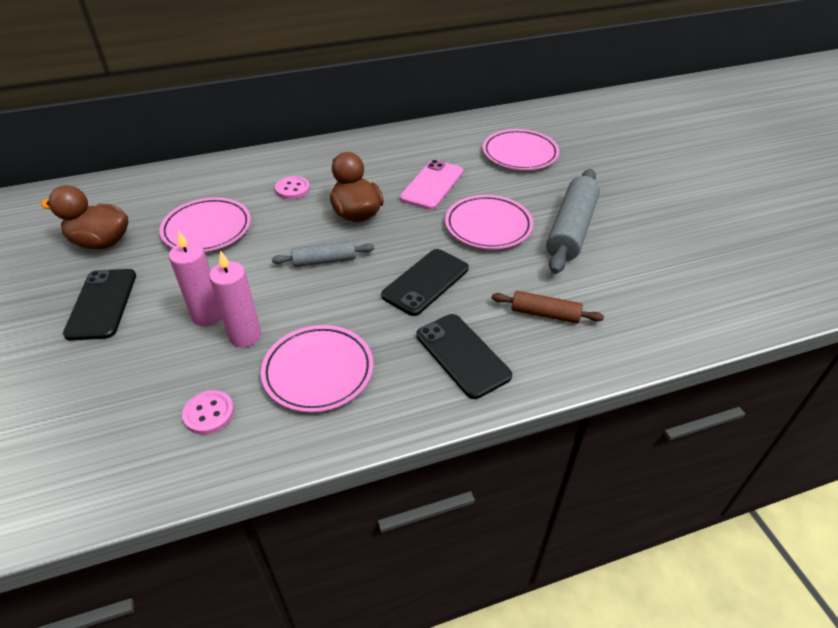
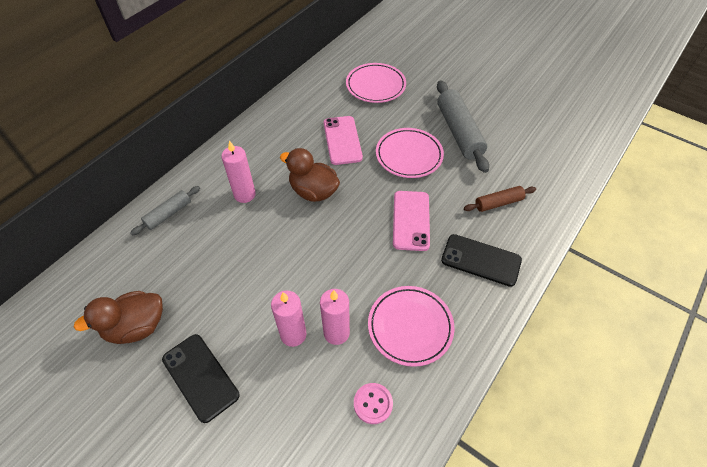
camera: 35 degrees left, 10 degrees up
pink plate [160,197,251,252] -> none
grey rolling pin [272,241,374,267] -> grey rolling pin moved to [131,186,200,236]
pink button [275,176,310,199] -> pink candle [221,140,256,203]
black phone [381,249,469,316] -> pink phone [393,191,430,251]

